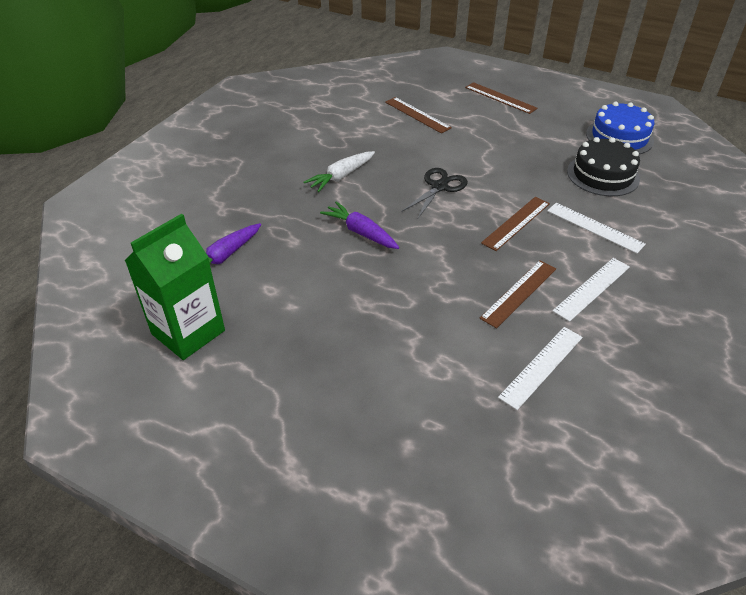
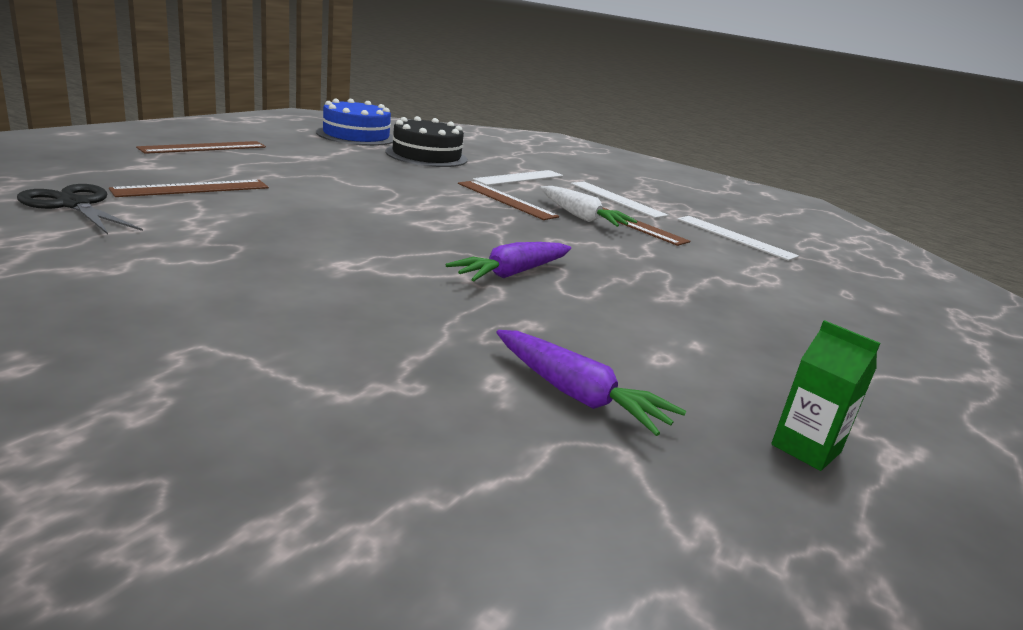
camera: 90 degrees left, 20 degrees down
green carton [124,214,225,360] -> green carton [771,320,880,471], size x0.49
white carrot [303,151,375,192] -> white carrot moved to [540,186,637,227]
black scissors [402,168,468,218] -> black scissors moved to [17,184,143,234]

